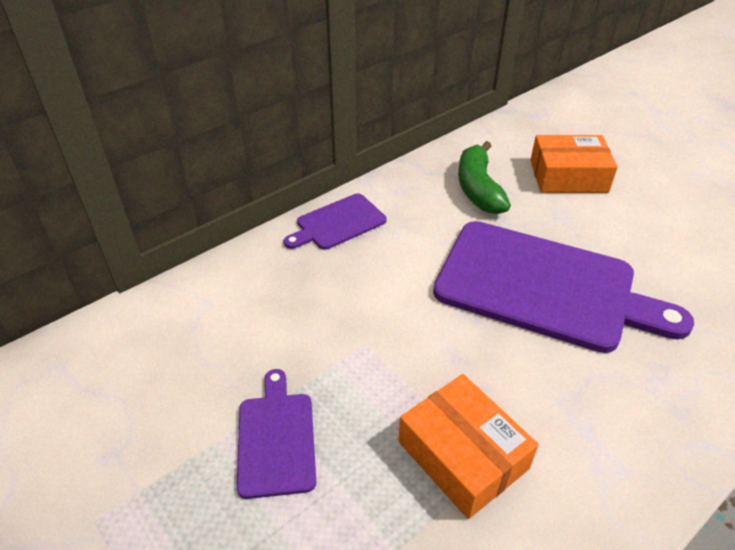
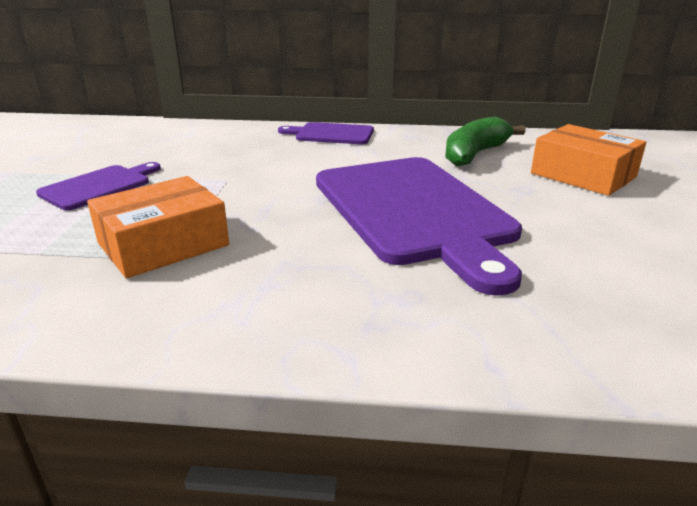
camera: 45 degrees right, 15 degrees down
orange box [398,374,539,519] -> orange box turned 45 degrees clockwise [87,176,229,278]

